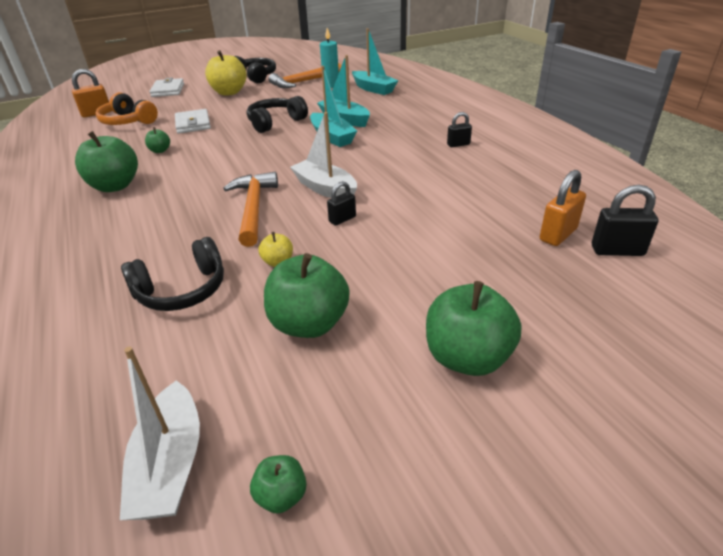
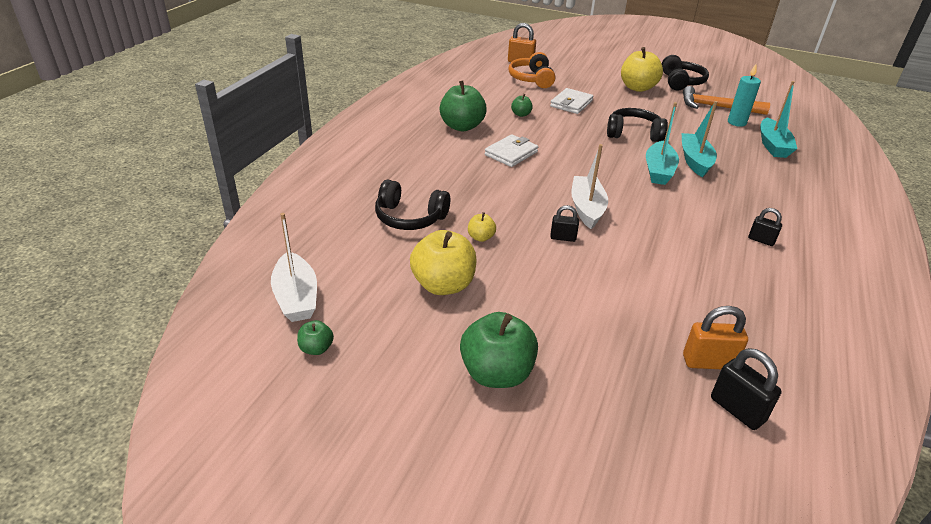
camera: 45 degrees right, 0 degrees up
white boat [120,347,200,520] -> white boat turned 60 degrees counterclockwise [271,213,317,322]
white wallet [150,77,184,97] -> white wallet moved to [485,134,538,167]
orange hammer [223,172,278,247] -> none
green apple [264,253,349,338] -> yellow apple [410,230,477,295]

